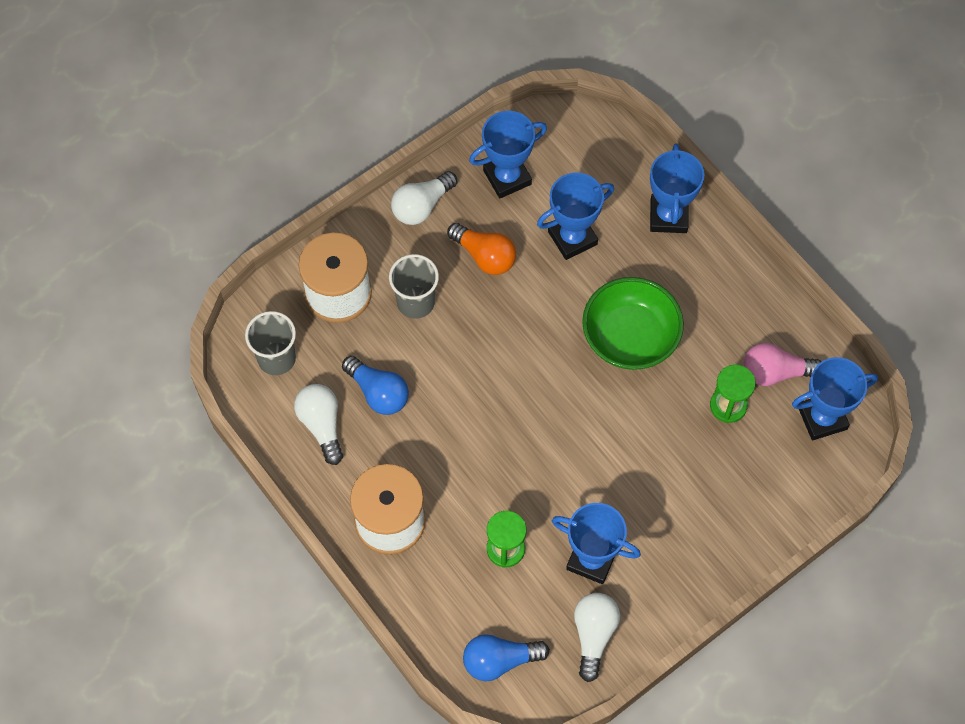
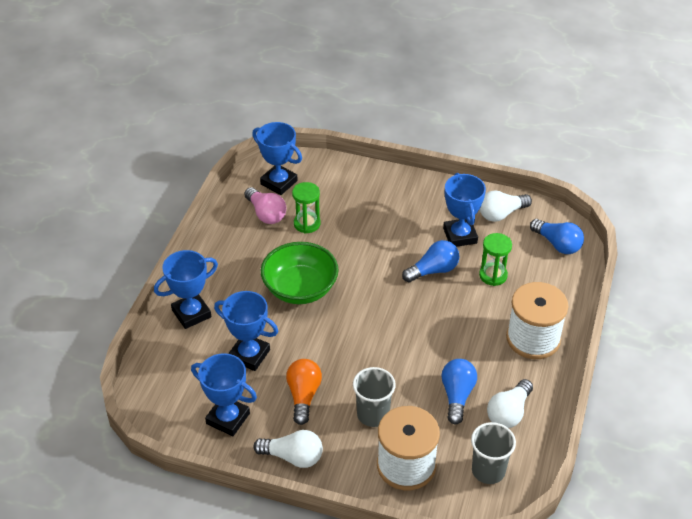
camera: 125 degrees left, 20 degrees down
none -> blue light bulb [402,240,459,283]

